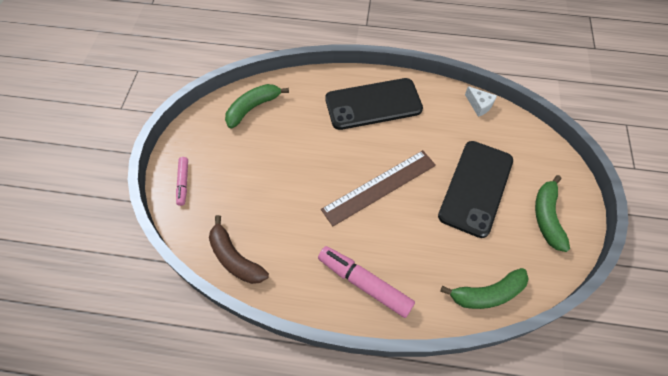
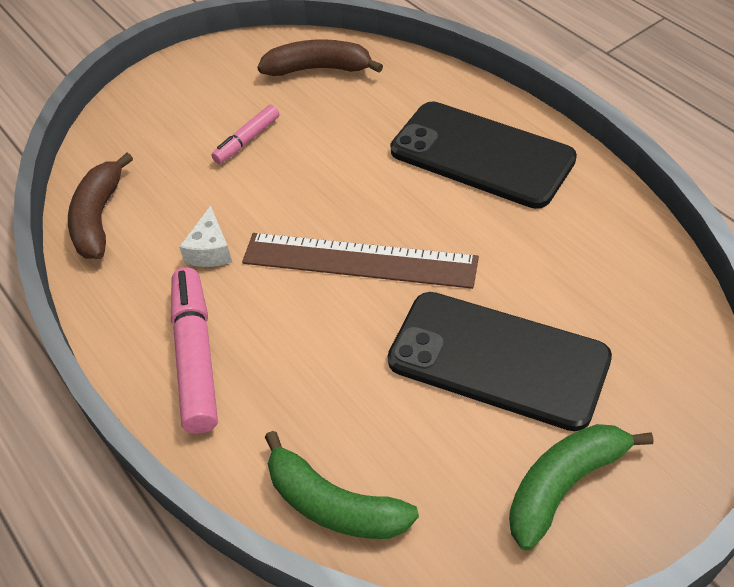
camera: 50 degrees right, 10 degrees down
pink marker [176,157,188,206] -> pink marker moved to [211,105,279,164]
green banana [225,84,289,128] -> brown banana [257,39,383,76]
black phone [438,141,513,238] -> black phone turned 45 degrees clockwise [387,292,612,431]
white cheese [465,86,497,117] -> white cheese moved to [179,206,232,267]

